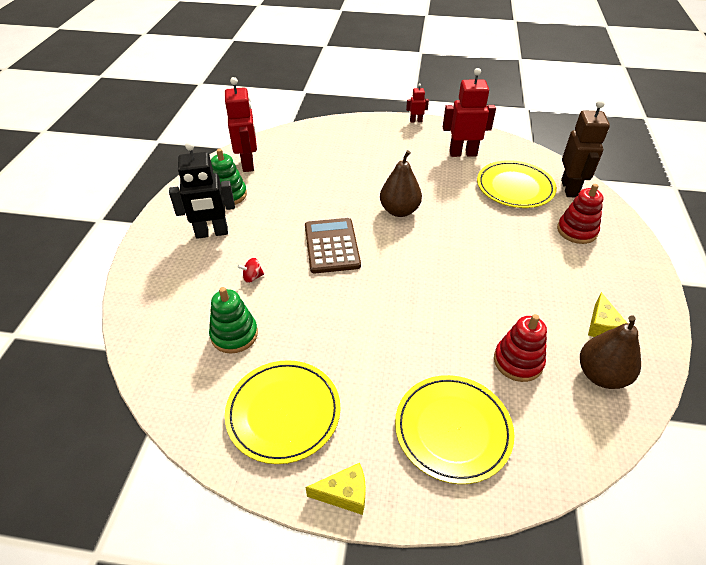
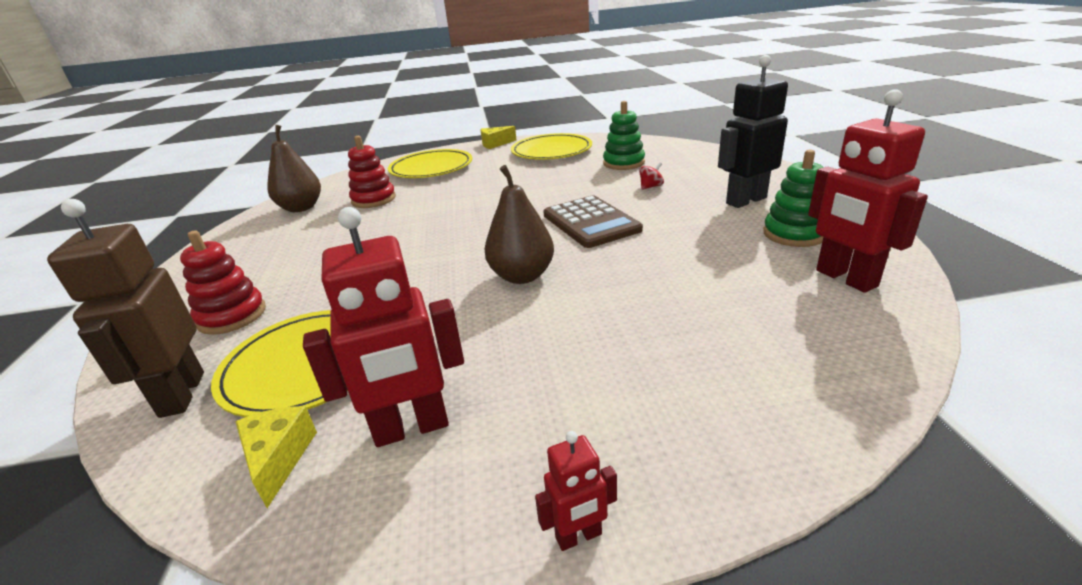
camera: 165 degrees right, 15 degrees down
yellow cheese [588,292,627,337] -> yellow cheese moved to [236,406,317,508]

